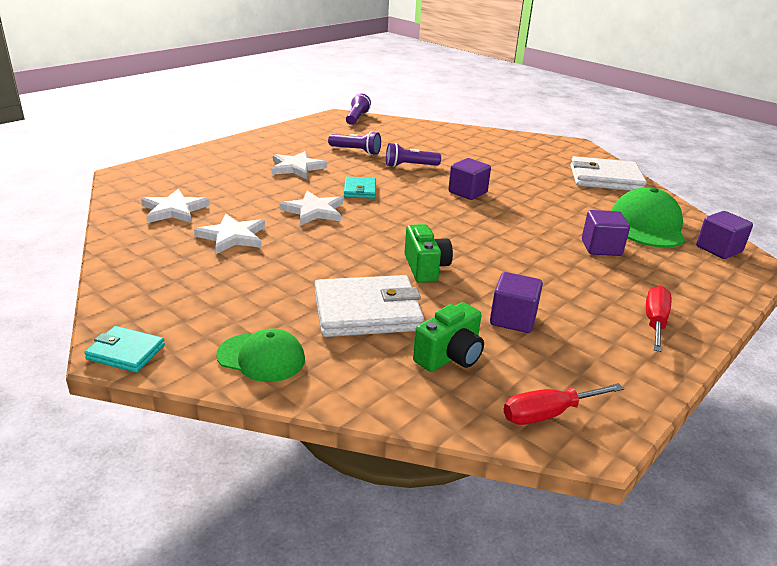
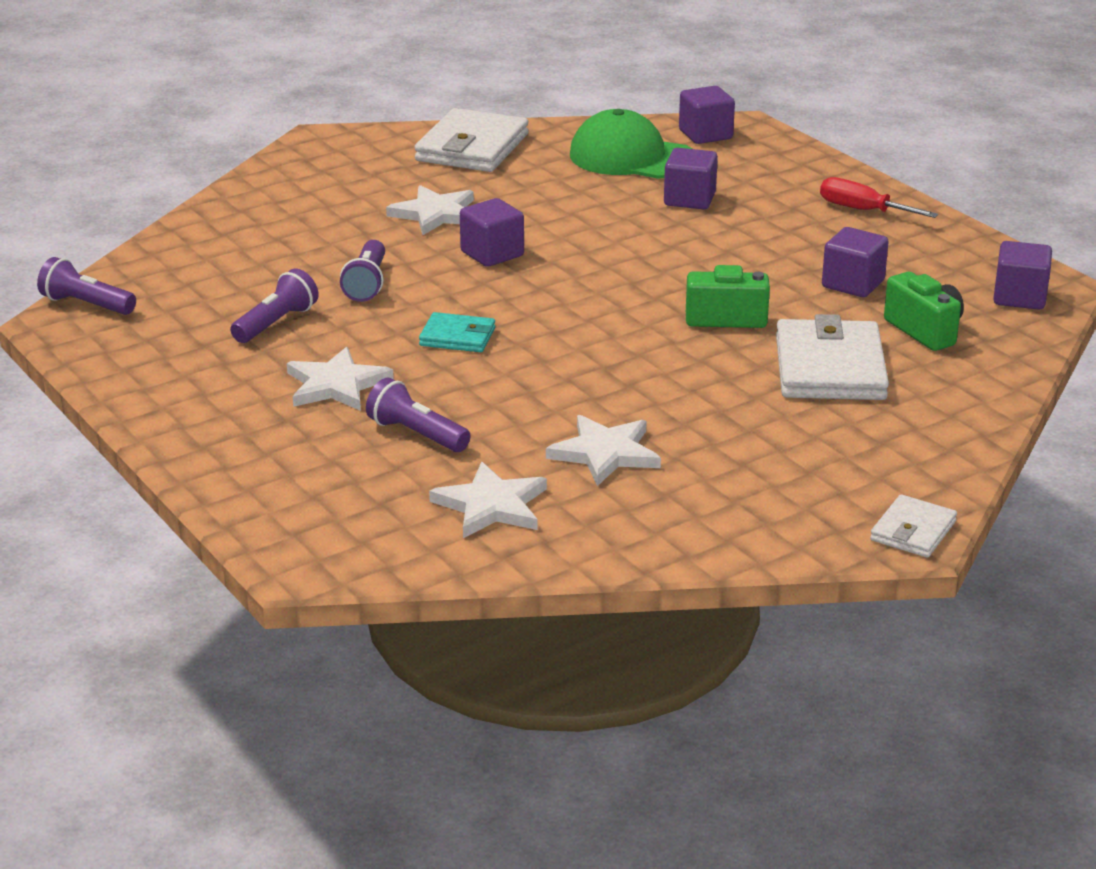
camera: 75 degrees left, 0 degrees up
turquoise wallet [84,326,165,373] -> white wallet [870,495,957,558]
green cap [216,328,305,382] -> none
white star [280,191,343,226] -> white star moved to [386,185,474,235]
red screwdriver [503,383,624,425] -> purple cube [993,241,1052,310]
none -> purple flashlight [366,378,471,452]

